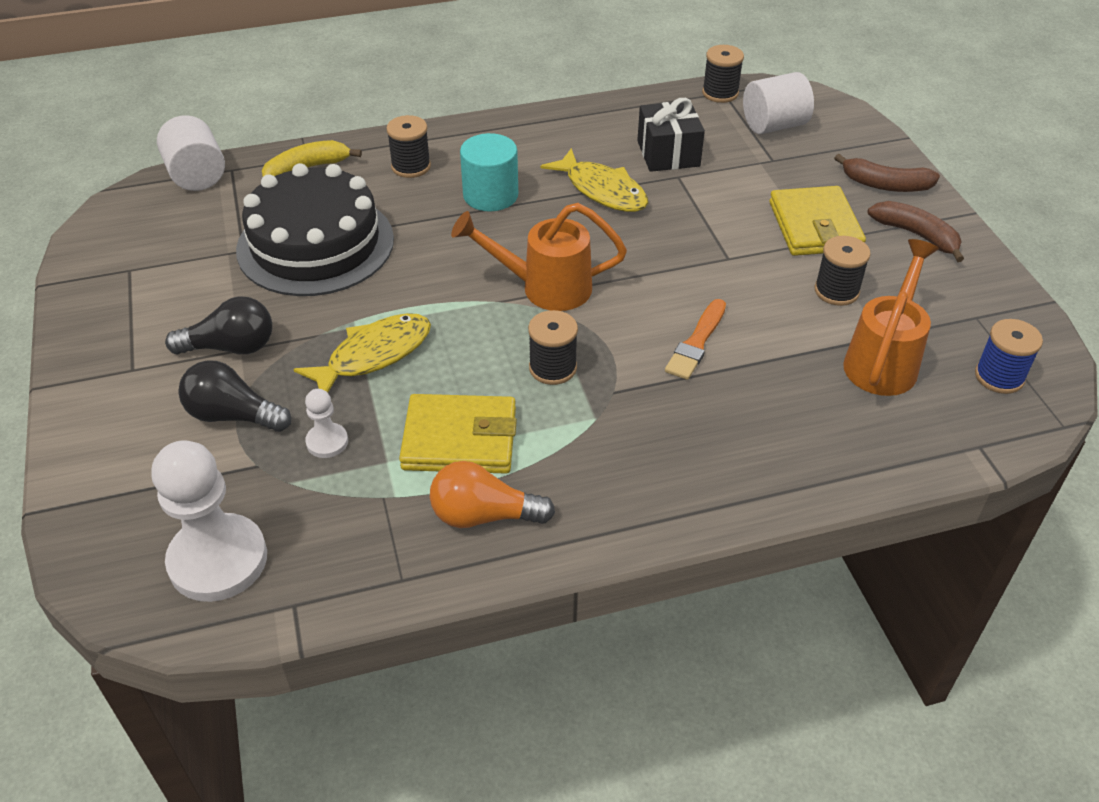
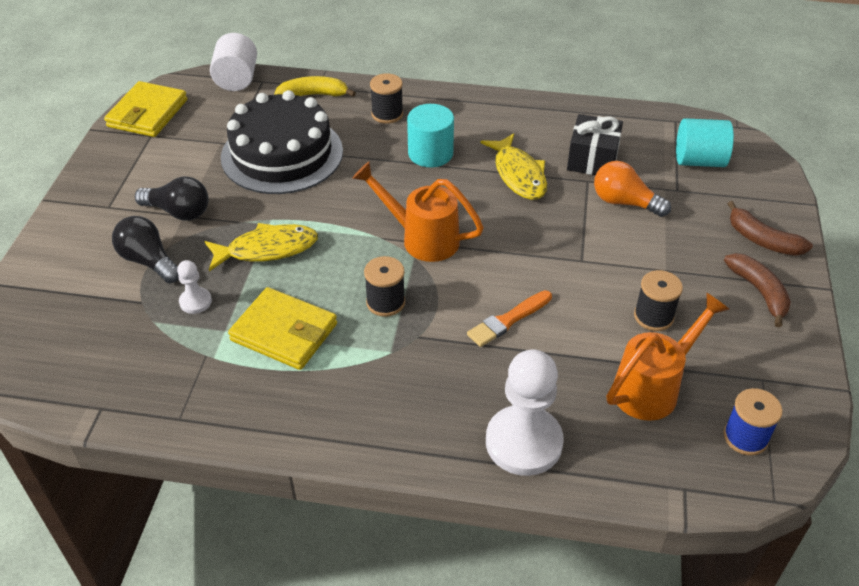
camera: 25 degrees right, 0 degrees up
white pawn [151,440,267,602] -> white pawn moved to [486,349,564,476]
orange light bulb [430,461,555,528] -> orange light bulb moved to [594,161,671,217]
black spool [702,45,744,103] -> none
white cylinder [743,72,814,134] -> turquoise cylinder [676,118,734,167]
yellow wallet [769,186,866,256] -> yellow wallet moved to [104,81,187,137]

